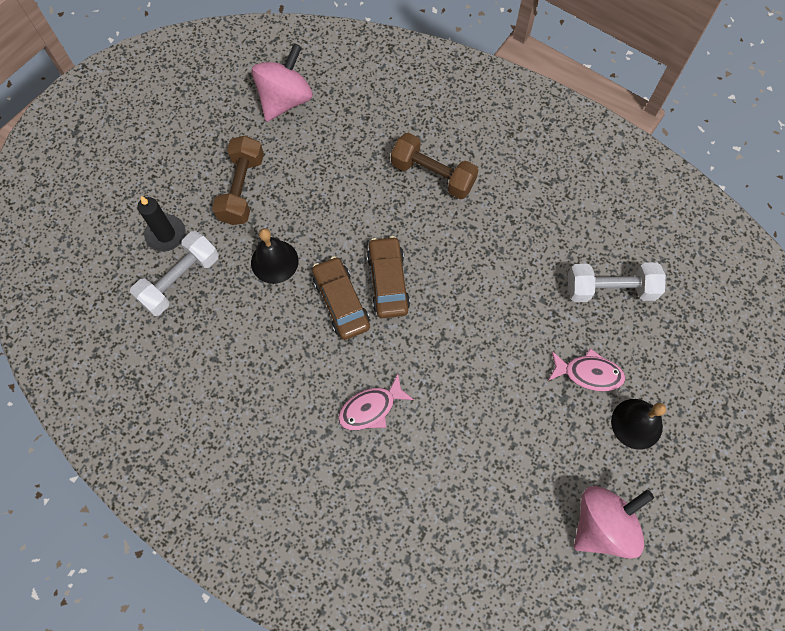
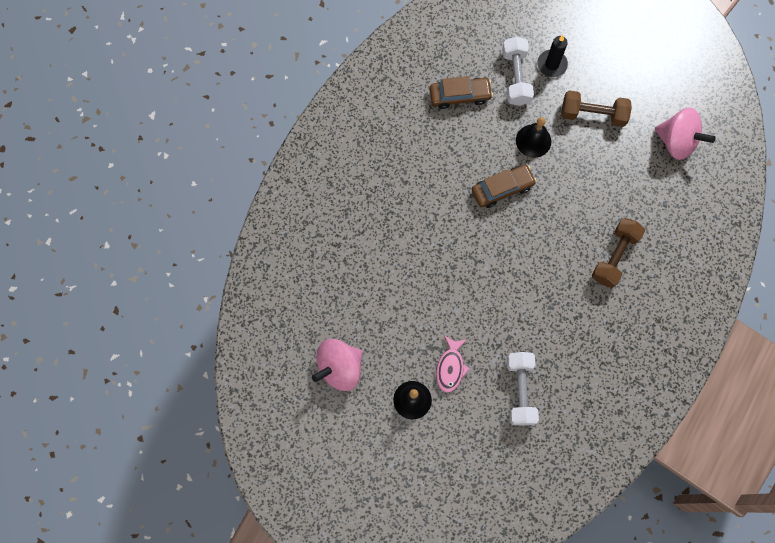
camera: 90 degrees right, 5 degrees up
white dumbbell [130,231,219,316] -> white dumbbell turned 45 degrees clockwise [502,37,534,106]
pink fish [338,374,414,430] -> none
brown car [367,236,410,318] -> brown car moved to [430,76,493,109]
pink spinning top [574,486,654,559] -> pink spinning top turned 90 degrees clockwise [312,339,363,391]

